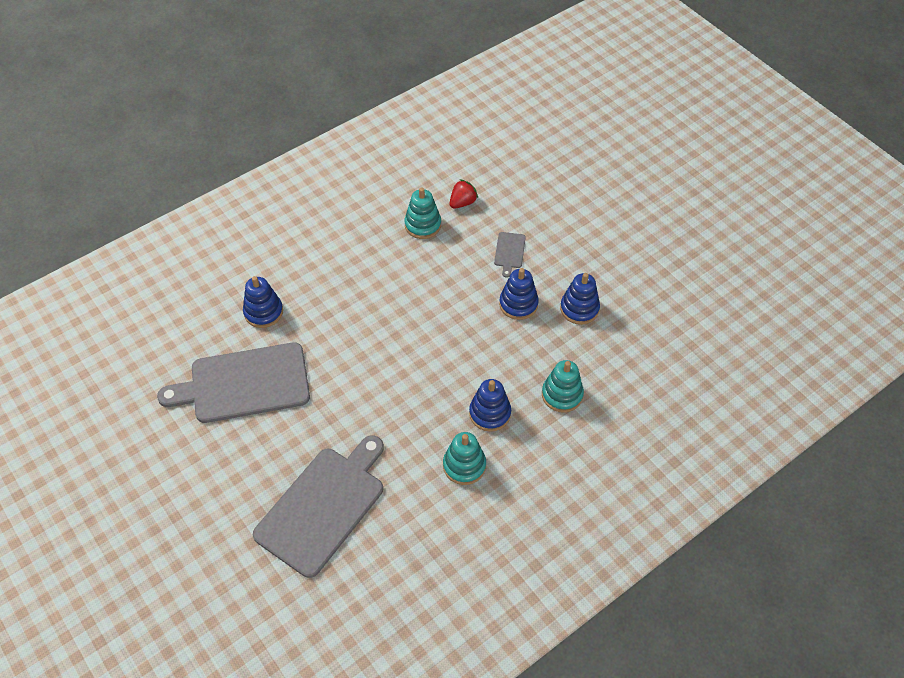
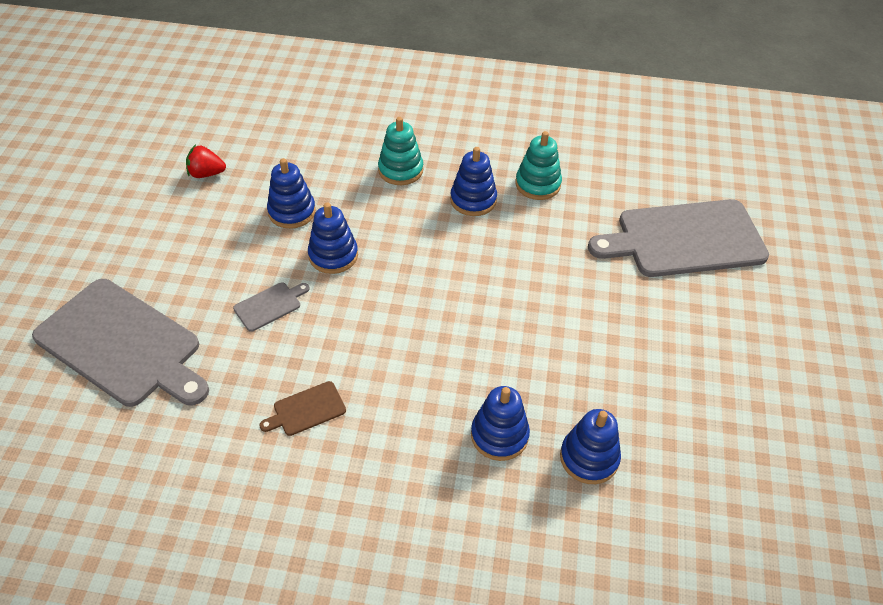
camera: 135 degrees left, 5 degrees down
grey cutting board [157,342,310,423] -> grey cutting board moved to [32,279,209,407]
turquoise stacking toy [404,187,441,239] -> brown cutting board [259,381,346,436]
red strawberry [450,179,478,209] -> red strawberry moved to [186,144,226,178]
none -> blue stacking toy [471,386,530,461]

